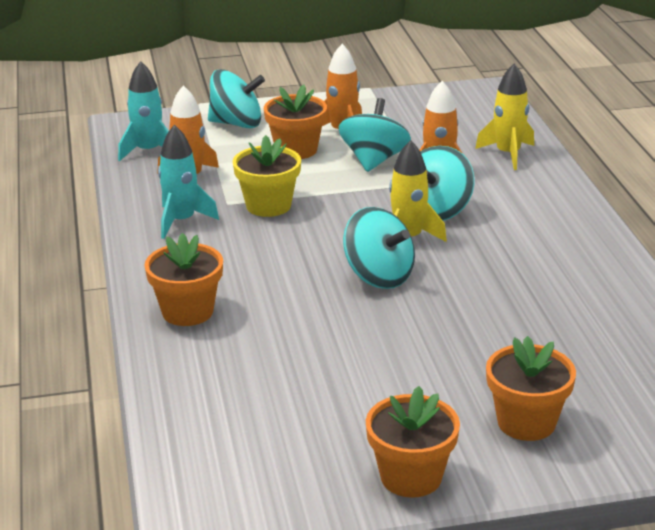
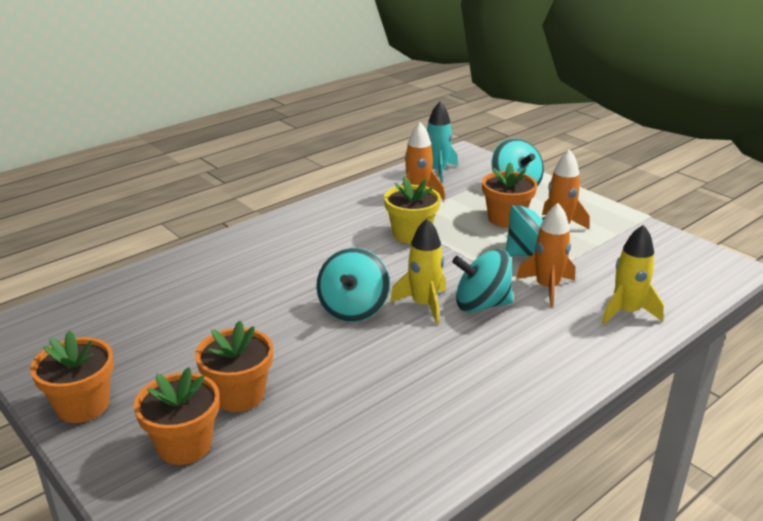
camera: 60 degrees right, 0 degrees up
orange flower pot [144,233,223,326] -> orange flower pot moved to [195,321,273,412]
turquoise rocket [158,125,219,239] -> none

